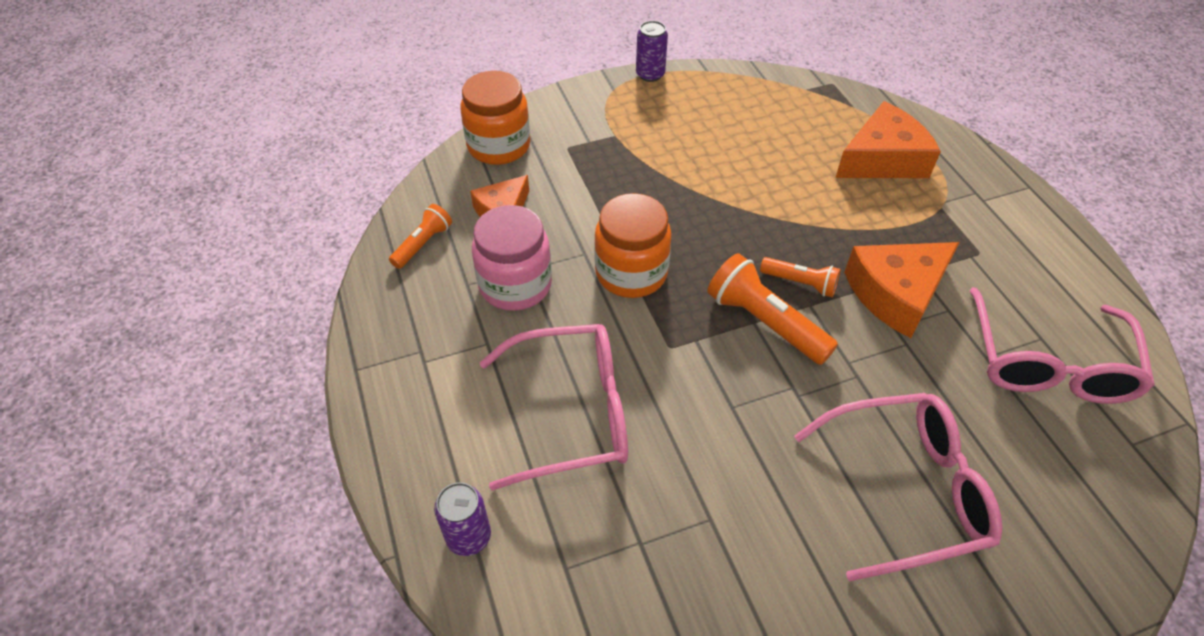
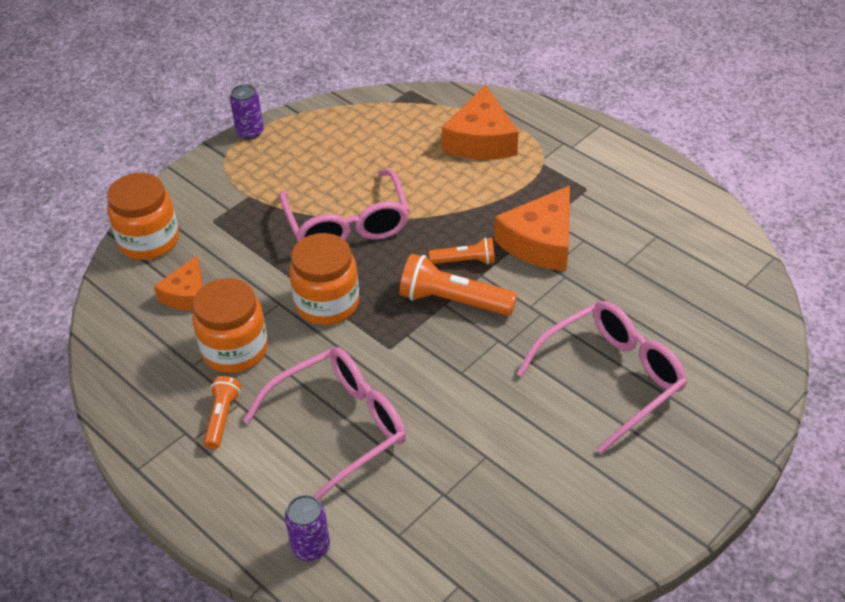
camera: 25 degrees left, 5 degrees down
orange flashlight [389,204,452,269] -> orange flashlight moved to [204,376,241,449]
pink jar [472,205,552,311] -> orange jar [192,278,268,373]
orange cheese [835,101,941,178] -> orange cheese turned 150 degrees clockwise [442,85,518,160]
pink glasses [970,287,1155,404] -> pink glasses moved to [279,169,410,242]

